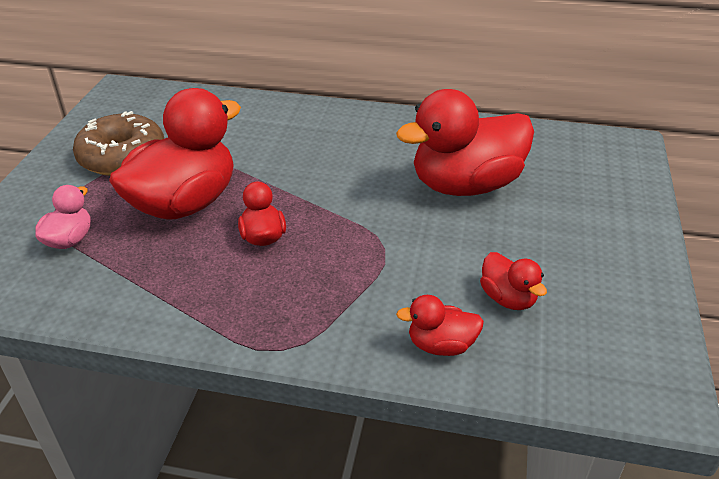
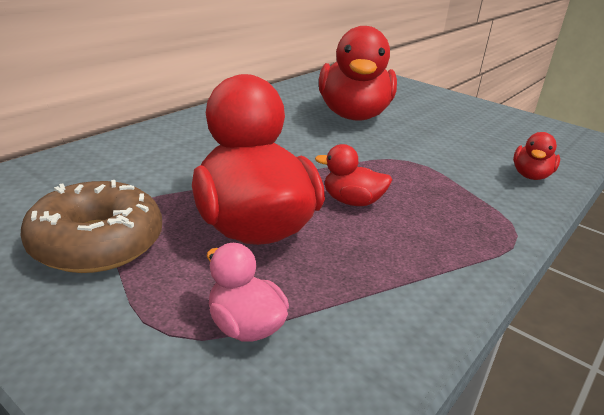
camera: 65 degrees left, 10 degrees down
red duck [480,252,547,310] -> none

